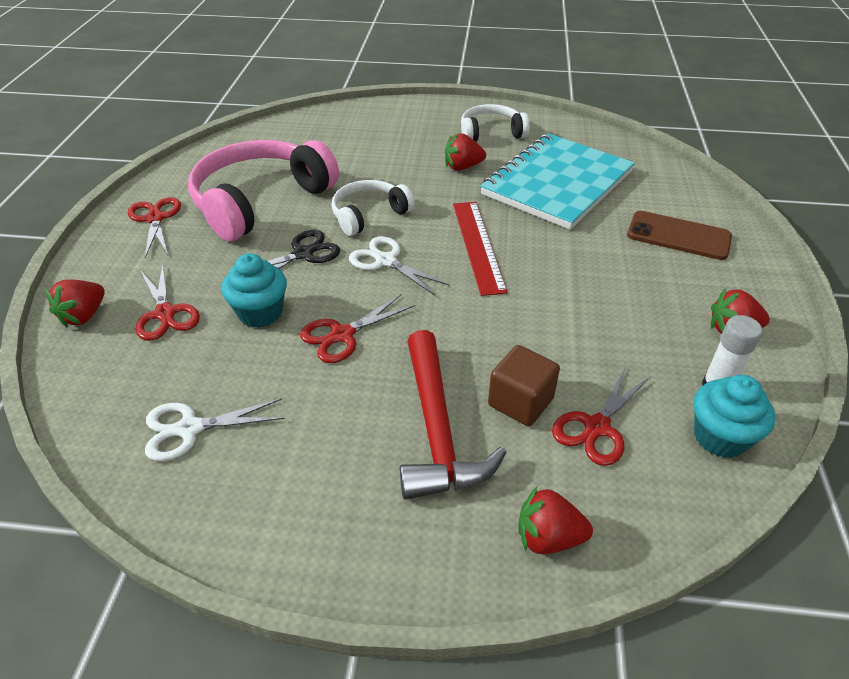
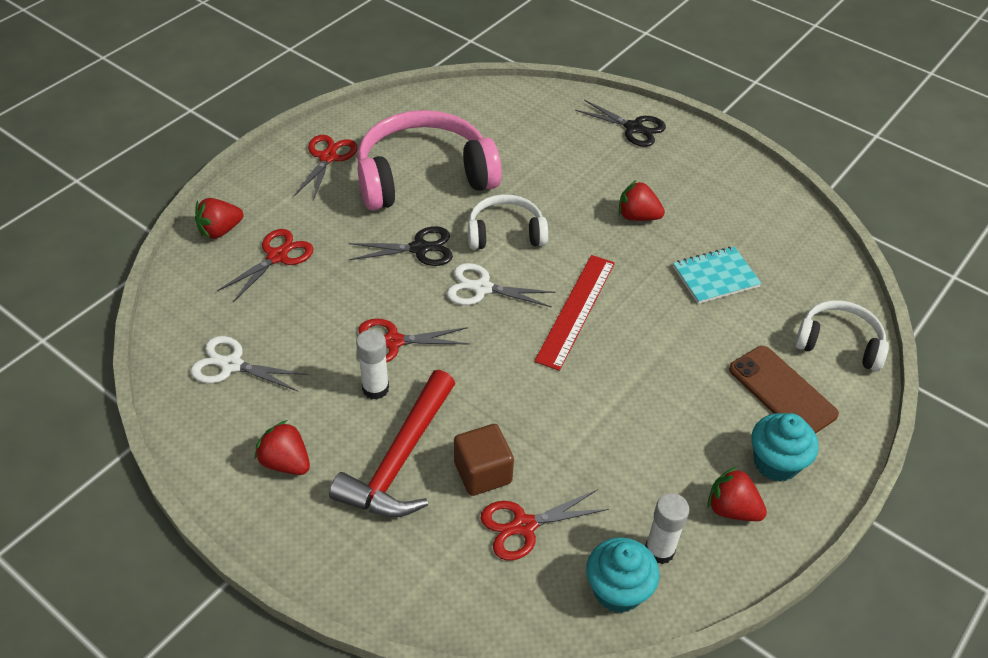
camera: 30 degrees right, 5 degrees up
red scissors [136,263,200,341] -> red scissors turned 150 degrees counterclockwise [217,229,313,302]
turquoise cupcake [222,253,287,328] -> turquoise cupcake moved to [752,413,819,482]
white scissors [349,236,449,295] -> white scissors turned 60 degrees counterclockwise [447,263,555,307]
white headphones [461,104,530,142] -> white headphones moved to [795,300,889,371]
turquoise notebook [480,133,635,230] -> turquoise notebook [673,247,762,304], size x0.48
red strawberry [518,487,593,554] -> red strawberry moved to [255,420,310,475]
none -> white glue stick [356,329,389,400]
none -> black scissors [575,100,666,147]

